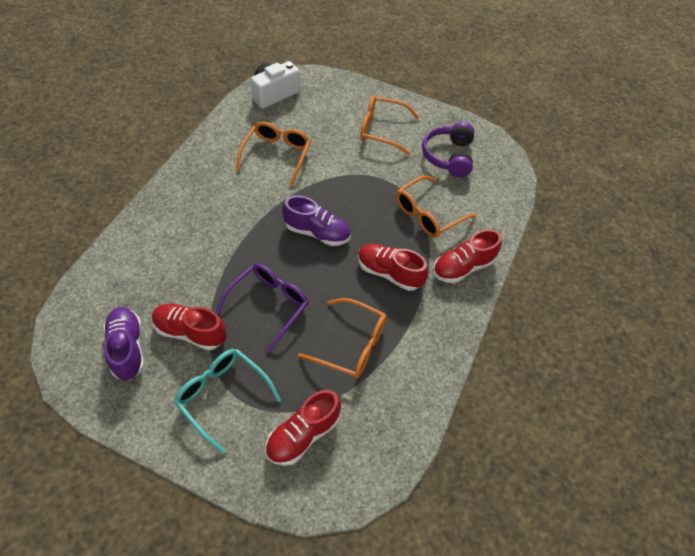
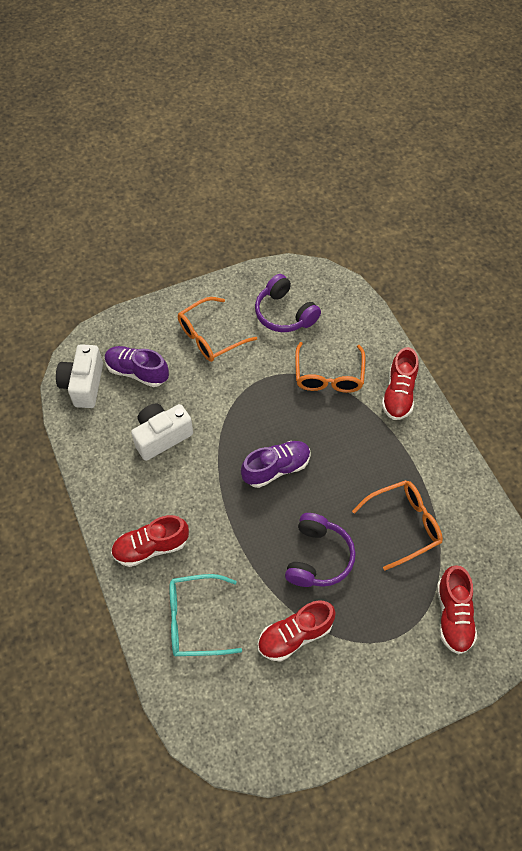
camera: 45 degrees left, 5 degrees up
purple shoe [104,307,144,380] -> purple shoe moved to [105,346,169,387]
turquoise glasses [174,349,281,454] -> turquoise glasses moved to [169,574,242,656]
purple glasses [216,263,309,352] -> purple headphones [285,513,356,587]
orange glasses [236,122,311,185] -> white camera [131,403,193,461]
red shoe [358,244,428,291] -> red shoe moved to [111,515,189,567]

